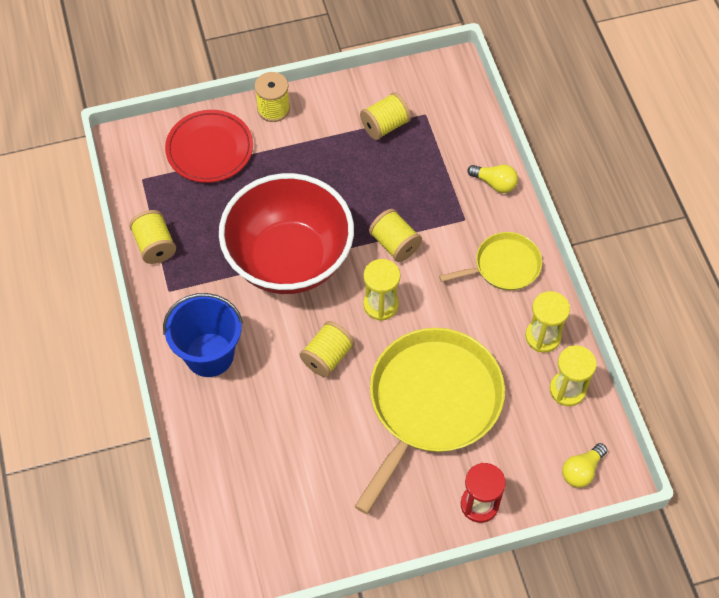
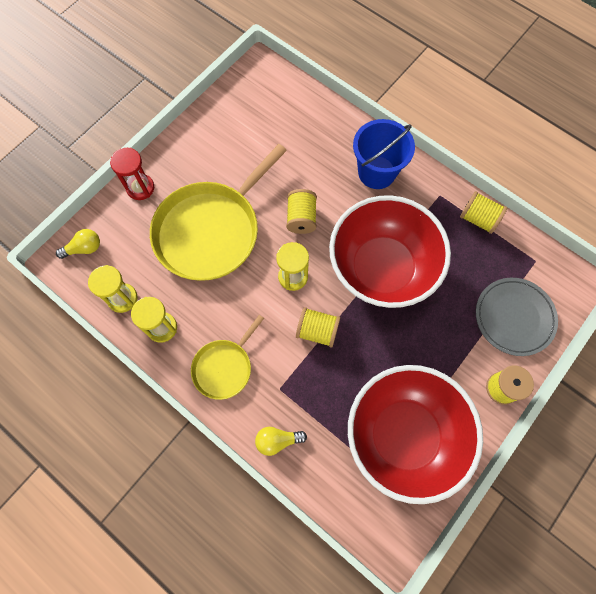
camera: 145 degrees right, 10 degrees up
red plate [165,110,253,183] -> grey plate [476,278,558,356]
yellow pan [354,328,505,514] -> yellow pan turned 45 degrees clockwise [150,144,287,281]
yellow spool [360,92,411,140] -> red bowl [348,365,483,504]
yellow light bulb [562,443,607,488] -> yellow light bulb turned 60 degrees clockwise [56,229,100,259]

